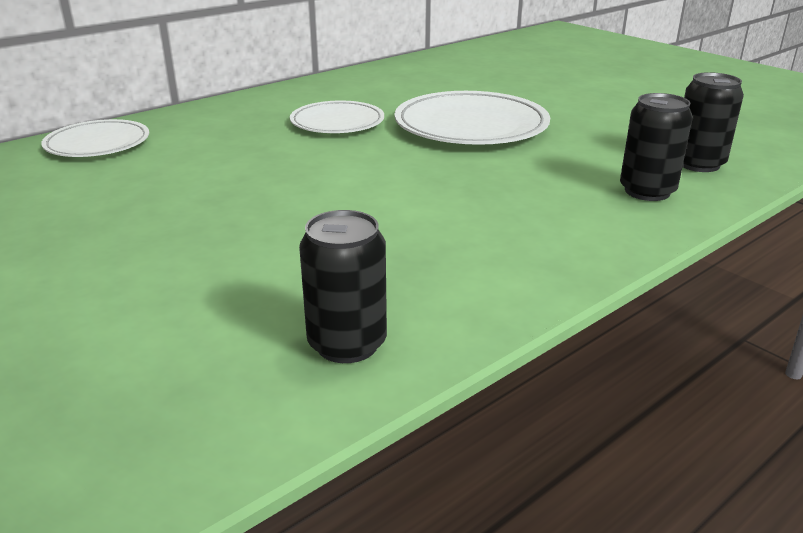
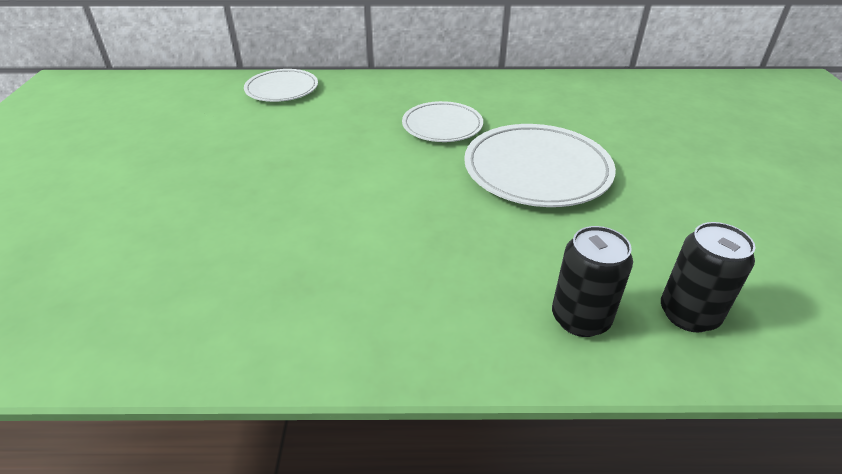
camera: 40 degrees right, 10 degrees up
black can [299,210,387,363] -> none

